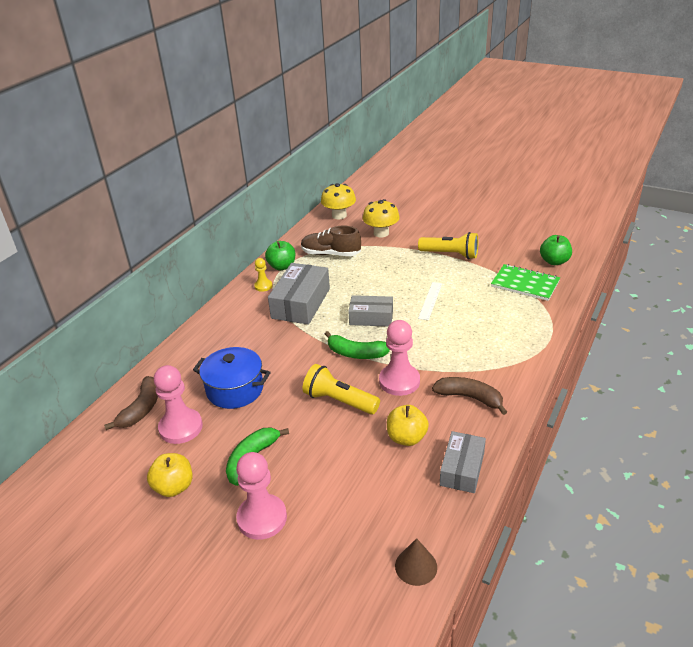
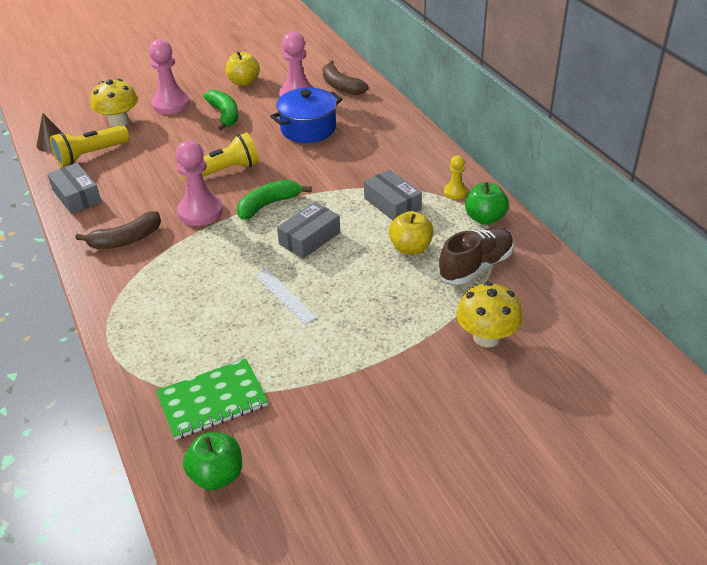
camera: 125 degrees right, 5 degrees up
grey box [268,263,330,325] -> grey box [364,169,422,220], size x0.64
yellow mushroom [321,183,356,219] -> yellow mushroom moved to [90,79,138,127]
yellow apple [387,405,429,446] -> yellow apple moved to [389,211,434,255]
yellow flashlight [418,232,478,259] -> yellow flashlight moved to [50,125,129,167]

